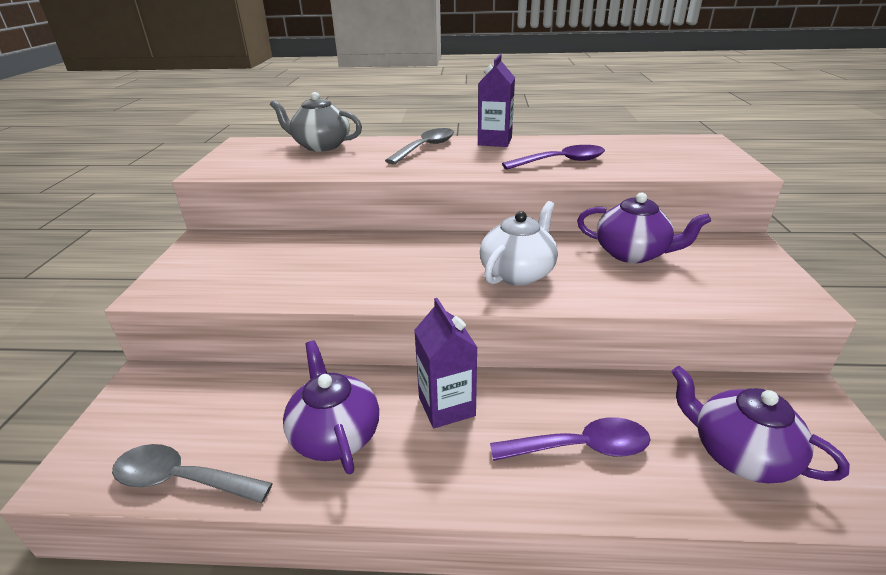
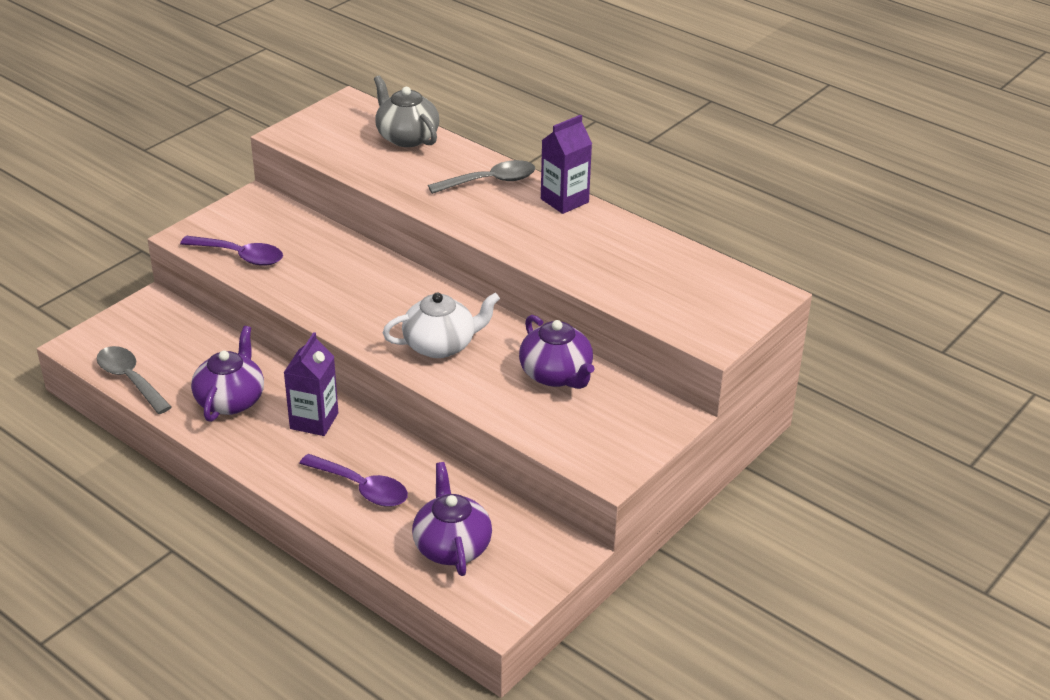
camera: 35 degrees right, 5 degrees up
purple spoon [502,145,605,170] -> purple spoon moved to [180,236,283,266]

